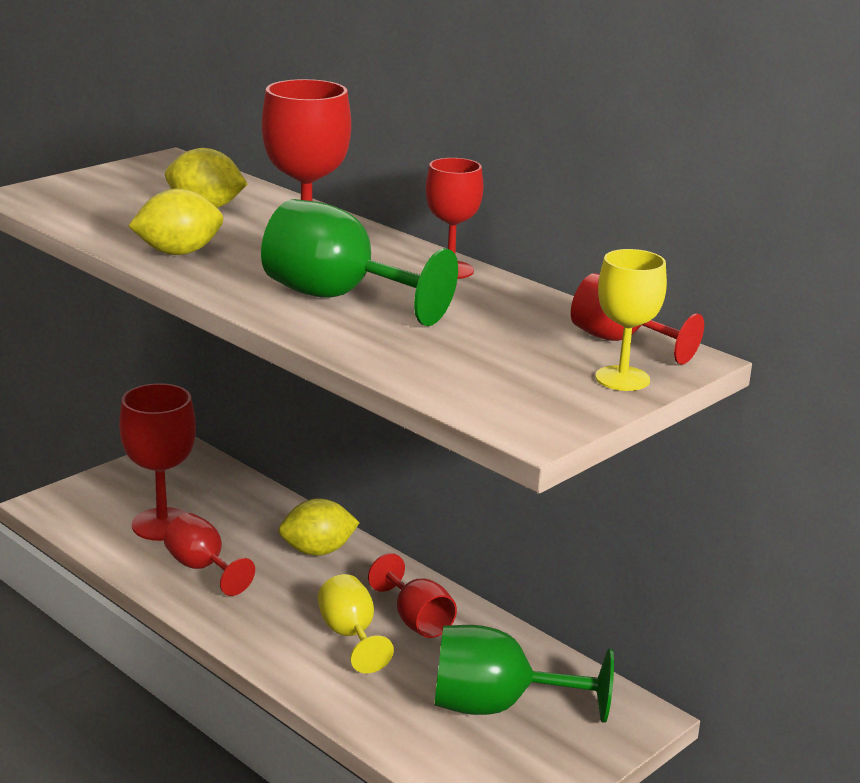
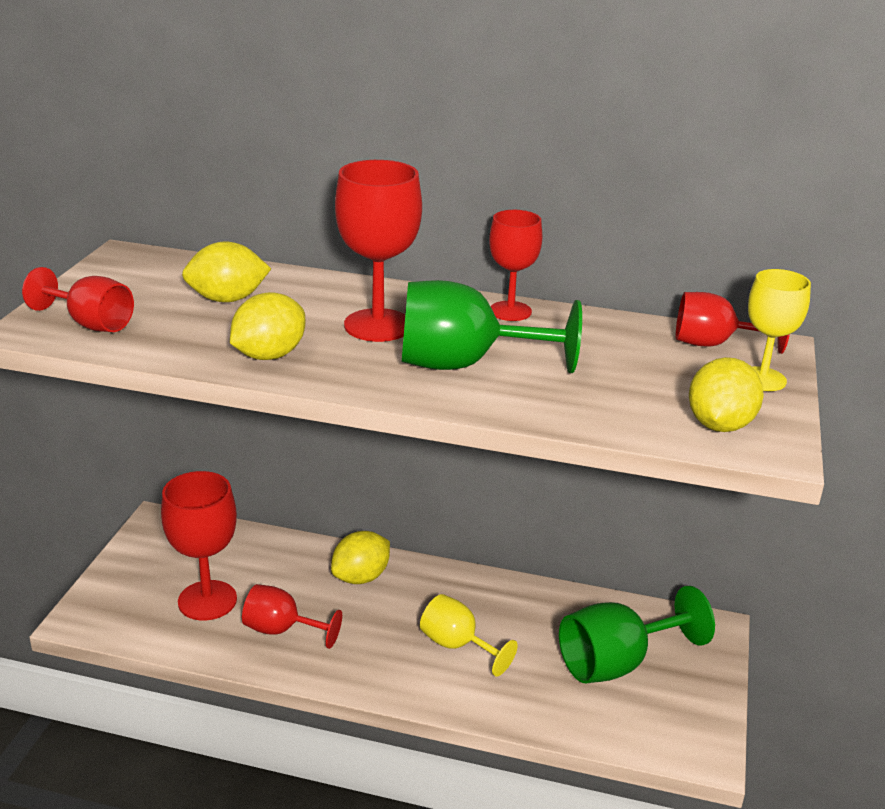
camera: 30 degrees left, 5 degrees up
red goblet [368,553,457,638] -> red goblet moved to [22,267,134,332]
none -> yellow lemon [689,357,764,432]

